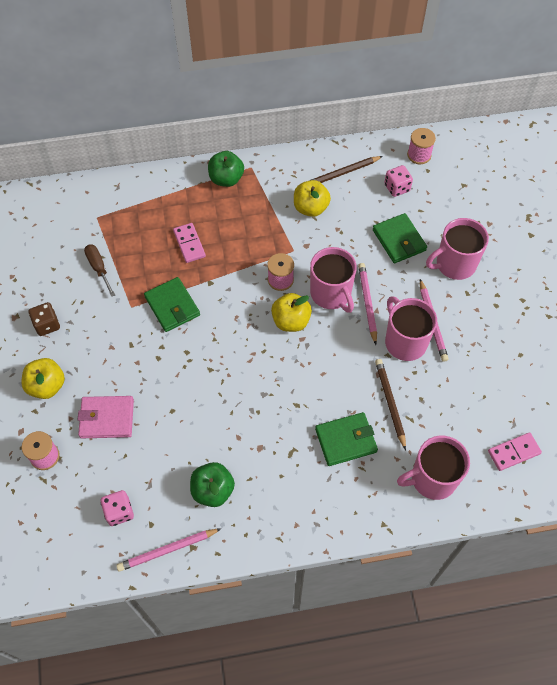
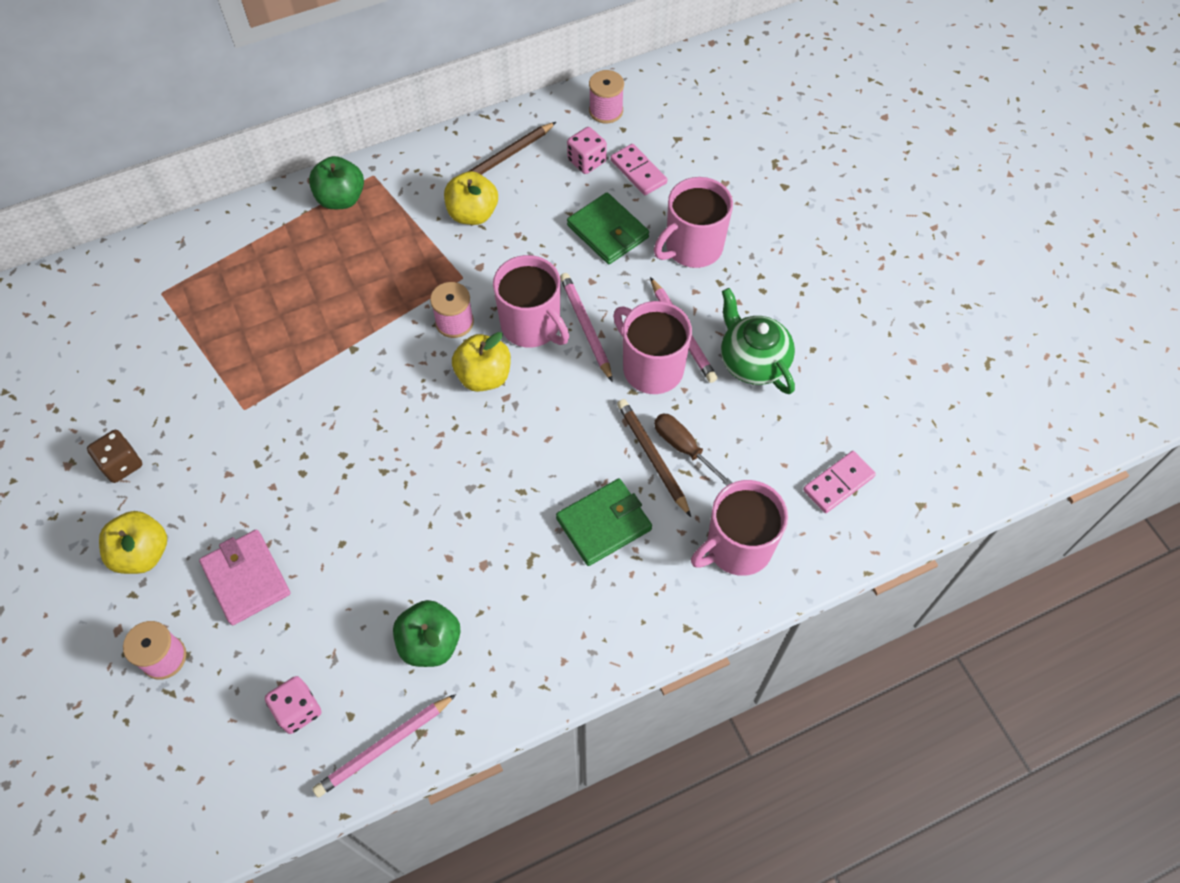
camera: 15 degrees left, 0 degrees up
pink wallet [78,396,134,438] -> pink wallet turned 75 degrees clockwise [199,529,291,625]
brown screwdriver [84,244,115,297] -> brown screwdriver moved to [654,413,733,486]
green wallet [144,277,200,332] -> none
pink domino [173,223,206,263] -> pink domino moved to [610,144,667,195]
none -> green teapot [721,288,795,394]

